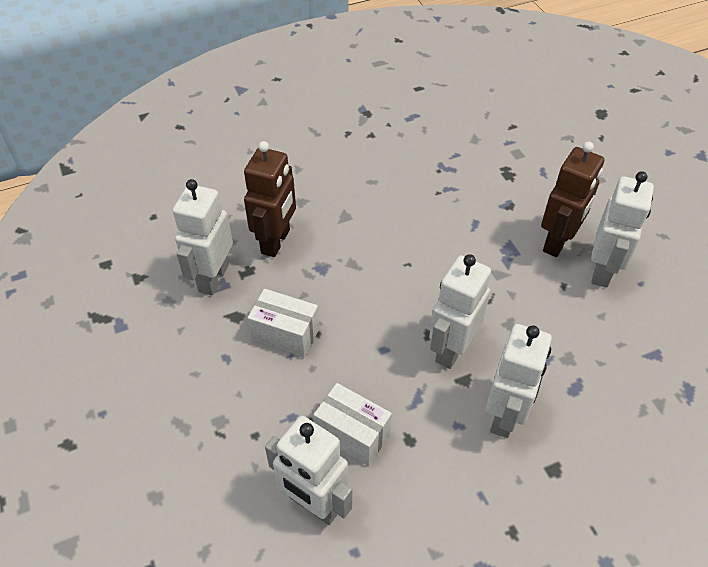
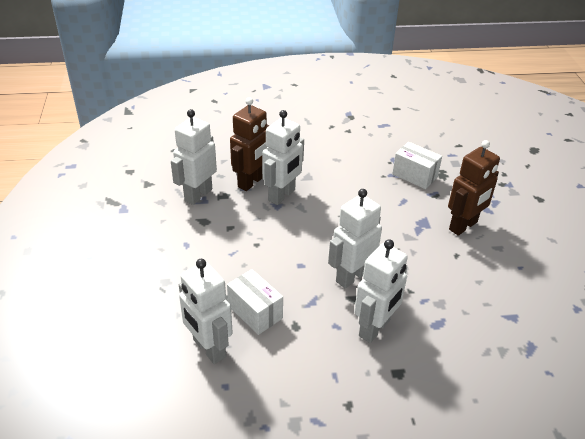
camera: 15 degrees right, 10 degrees down
white box [248,289,319,358] -> white box moved to [392,142,442,189]
white robot [591,171,654,288] -> white robot moved to [262,110,304,205]

